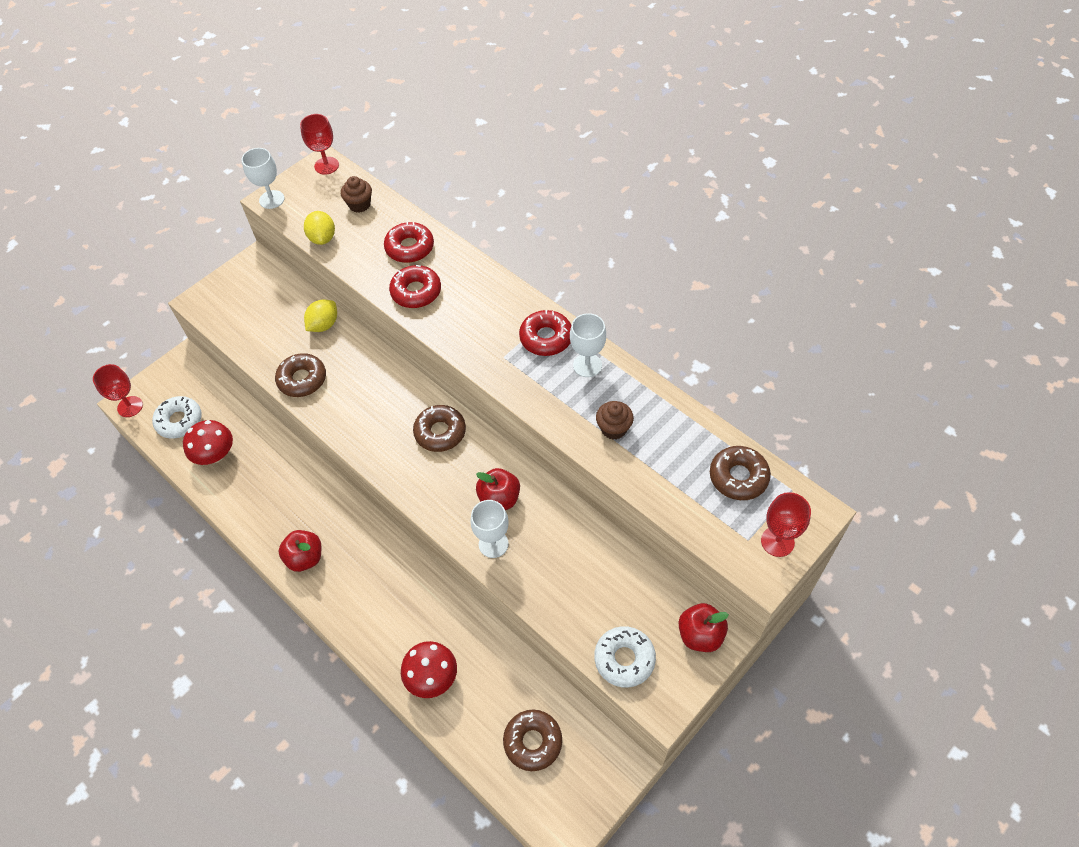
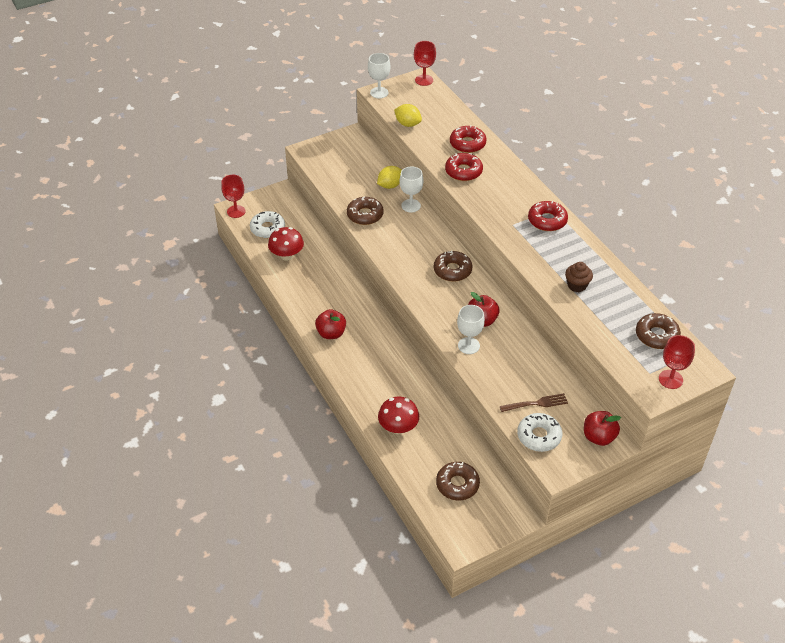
camera: 15 degrees right, 10 degrees down
yellow lemon [304,211,335,245] -> yellow lemon turned 60 degrees counterclockwise [394,104,422,127]
brown cupcake [341,176,372,213] -> none
white goblet [570,313,606,377] -> white goblet moved to [399,166,424,213]
none -> brown fork [500,393,568,412]

